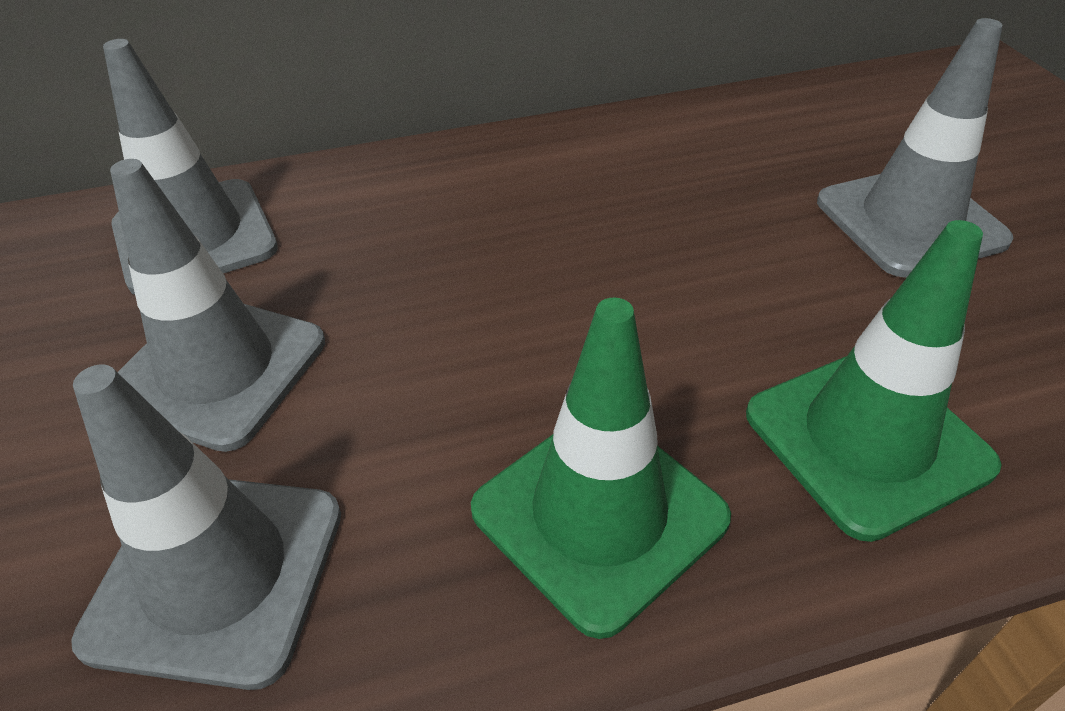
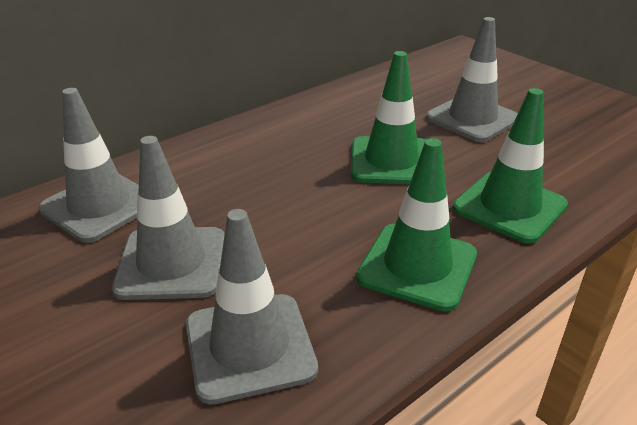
camera: 25 degrees left, 10 degrees down
none -> green traffic cone [351,51,425,184]

